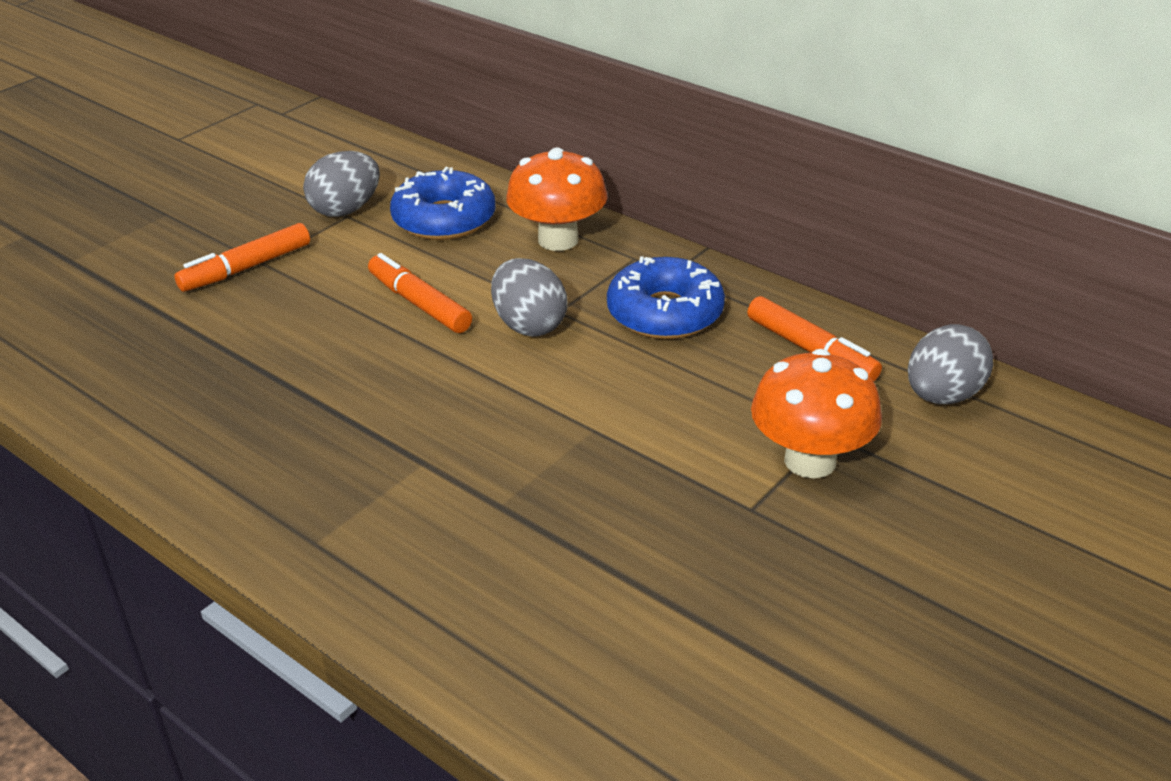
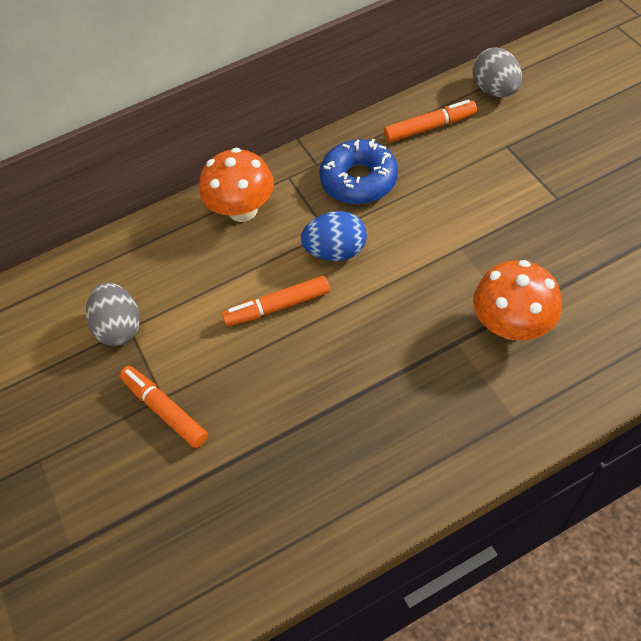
camera: 60 degrees left, 20 degrees up
orange marker [174,223,310,292] -> orange marker turned 150 degrees clockwise [119,366,208,448]
blue donut [390,167,496,240] -> none
grey egg [491,258,567,337] -> blue egg [301,211,367,261]
orange mushroom [751,349,882,478] -> orange mushroom moved to [473,260,562,340]

